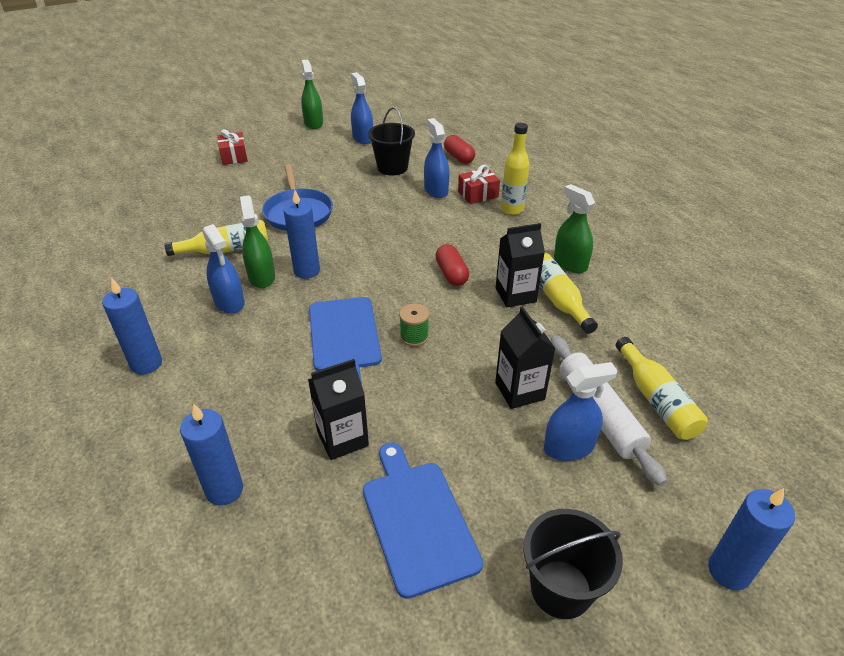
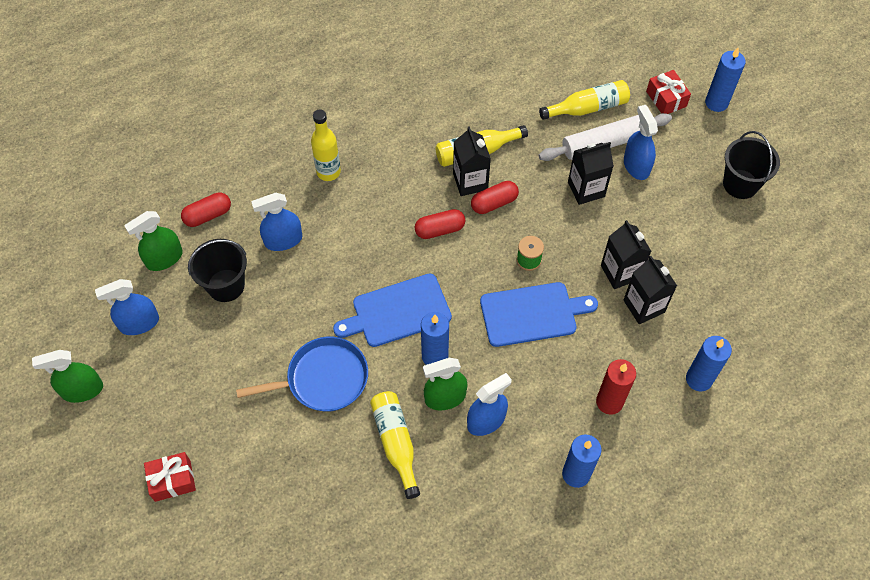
camera: 90 degrees left, 20 degrees up
blue cutting board [363,442,483,599] -> blue cutting board moved to [333,273,452,347]
red gift [458,165,500,204] -> red gift moved to [646,70,691,114]
green spray bottle [554,184,595,273] -> green spray bottle moved to [124,211,183,271]
none -> red capsule [471,181,519,214]
none -> red candle [596,359,636,415]
none -> black carton [601,220,652,289]

